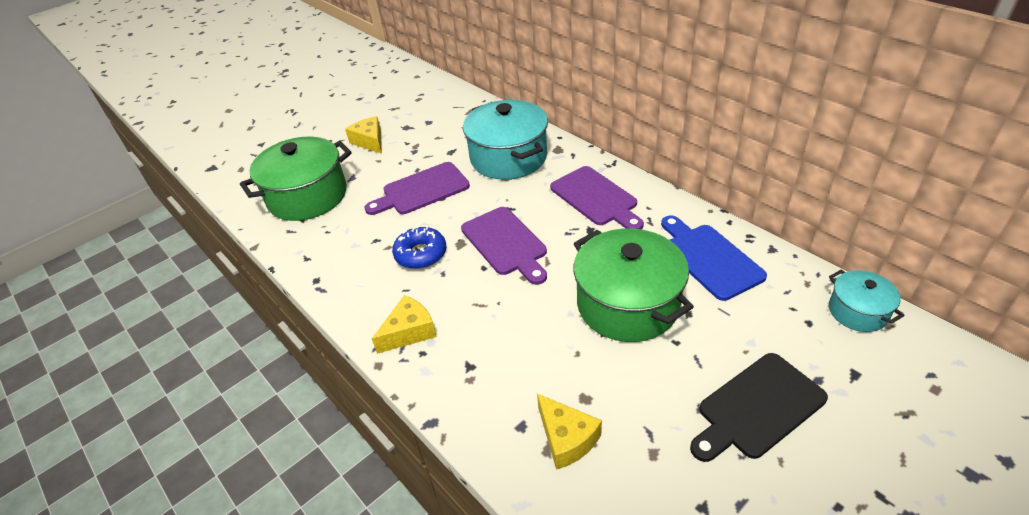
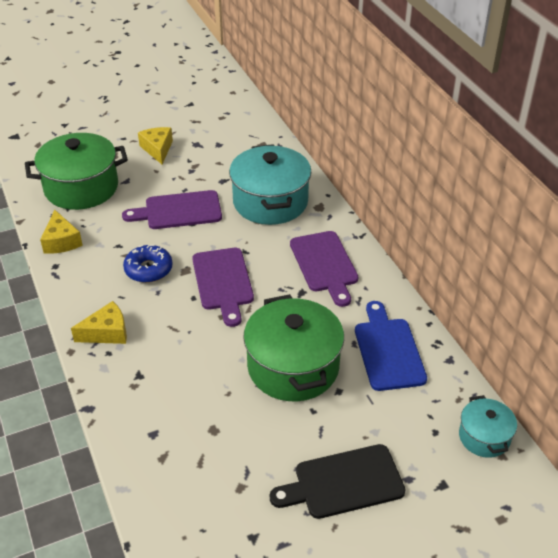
camera: 15 degrees right, 0 degrees up
yellow cheese [537,394,602,470] -> yellow cheese moved to [40,210,83,254]

